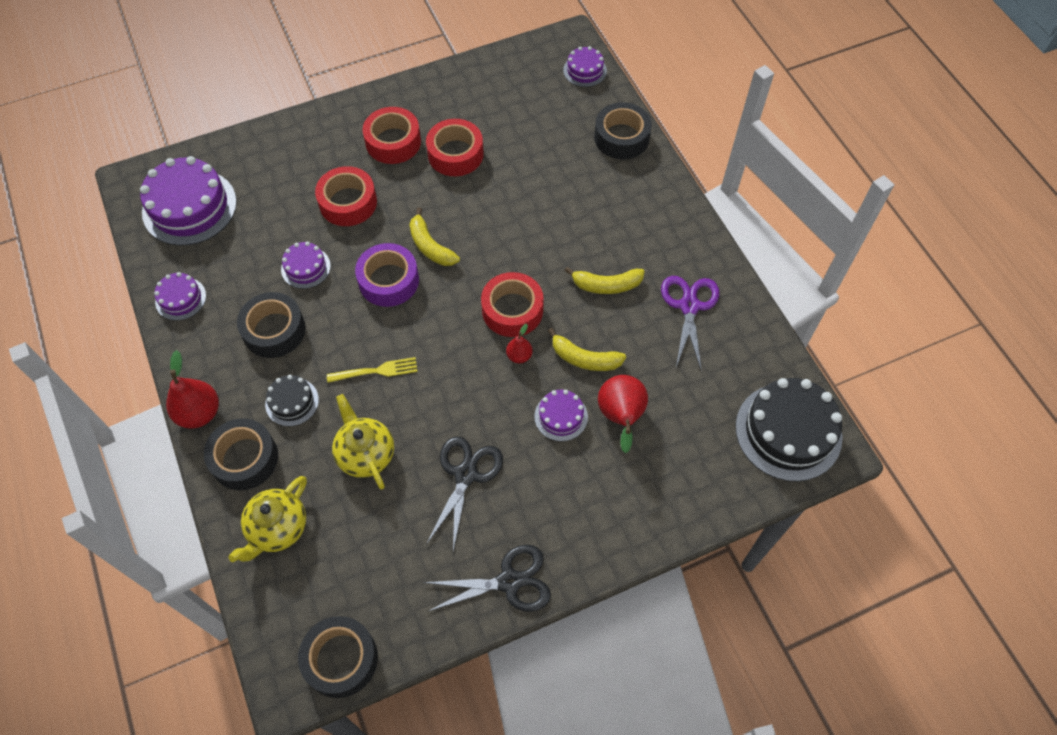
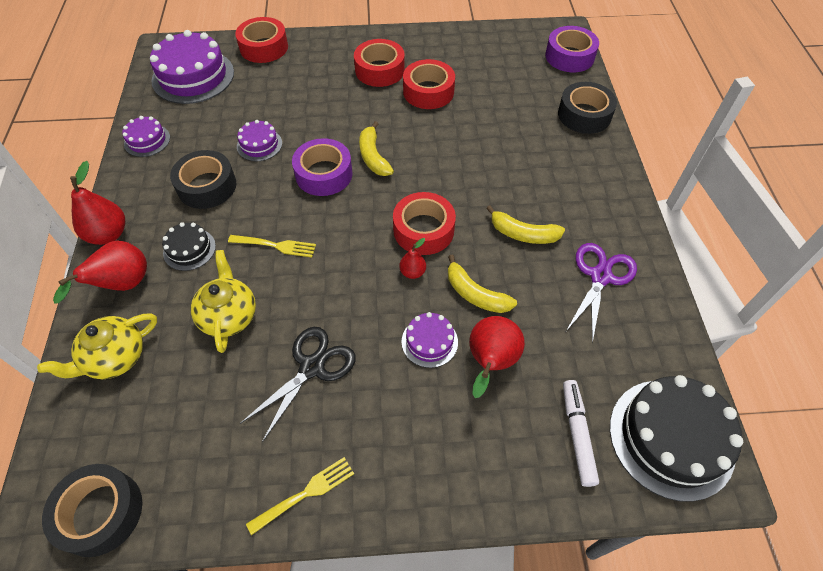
camera: 20 degrees right, 5 degrees down
black tape [204,418,278,490] -> red pear [53,241,147,304]
red tape [315,166,377,226] -> red tape moved to [235,17,288,63]
black scissors [423,545,551,612] -> yellow fork [246,457,354,535]
purple cake [563,46,607,87] -> purple tape [545,26,599,72]
none -> white marker [563,380,599,487]

